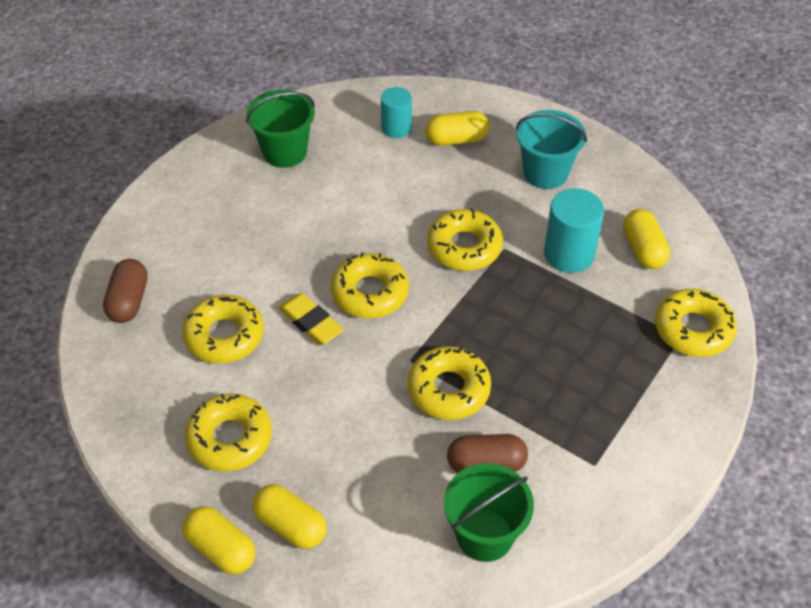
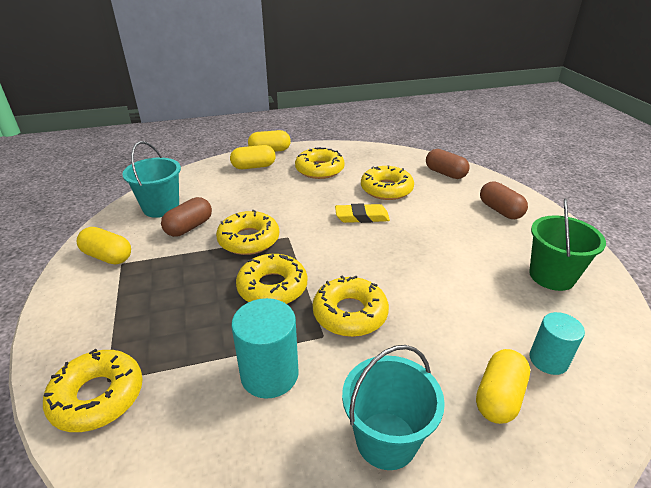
camera: 130 degrees right, 15 degrees down
yellow donut [331,252,409,318] -> yellow donut moved to [236,254,307,304]
green bucket [444,463,534,562] -> turquoise bucket [122,141,181,218]
yellow capsule [623,209,670,269] -> yellow capsule moved to [76,227,131,265]
none -> brown capsule [480,181,528,219]

